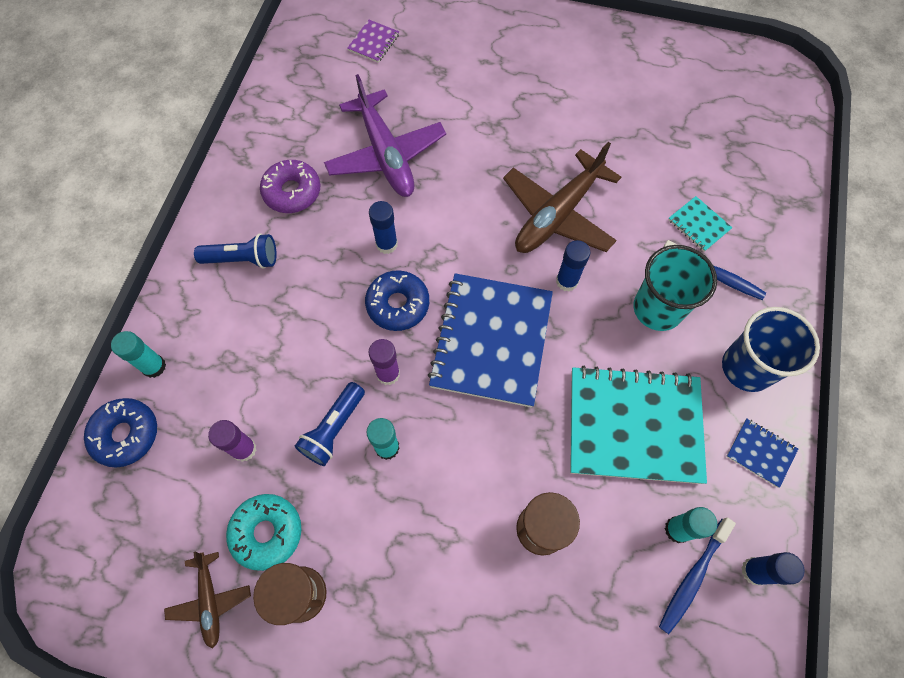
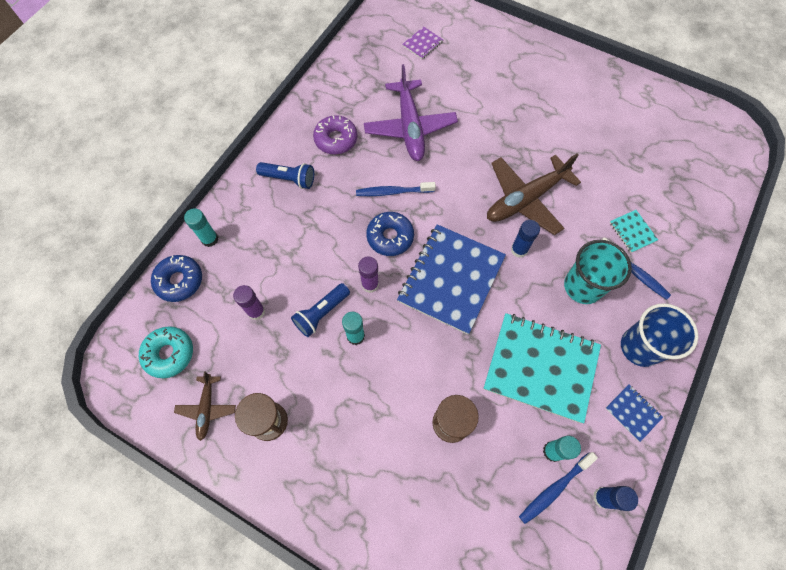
camera: 15 degrees right, 0 degrees up
turquoise donut [226,494,301,571] -> turquoise donut moved to [139,326,193,378]
blue glue stick [369,201,398,254] -> blue toothbrush [356,182,436,196]

